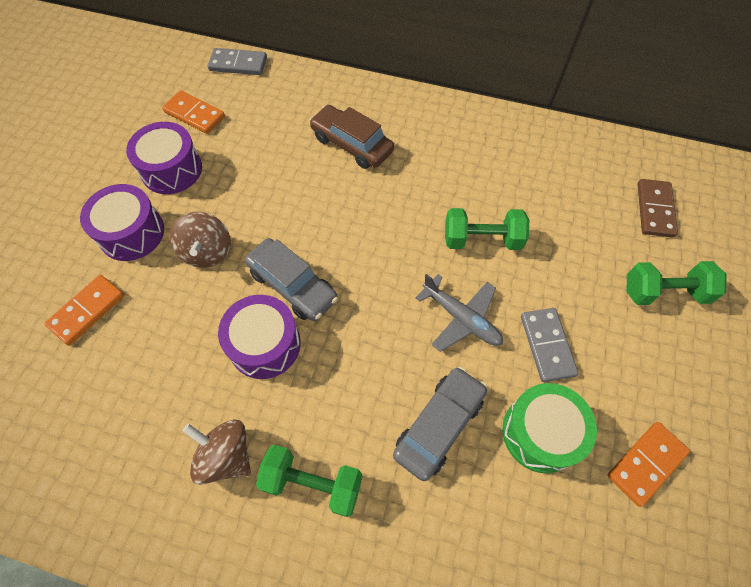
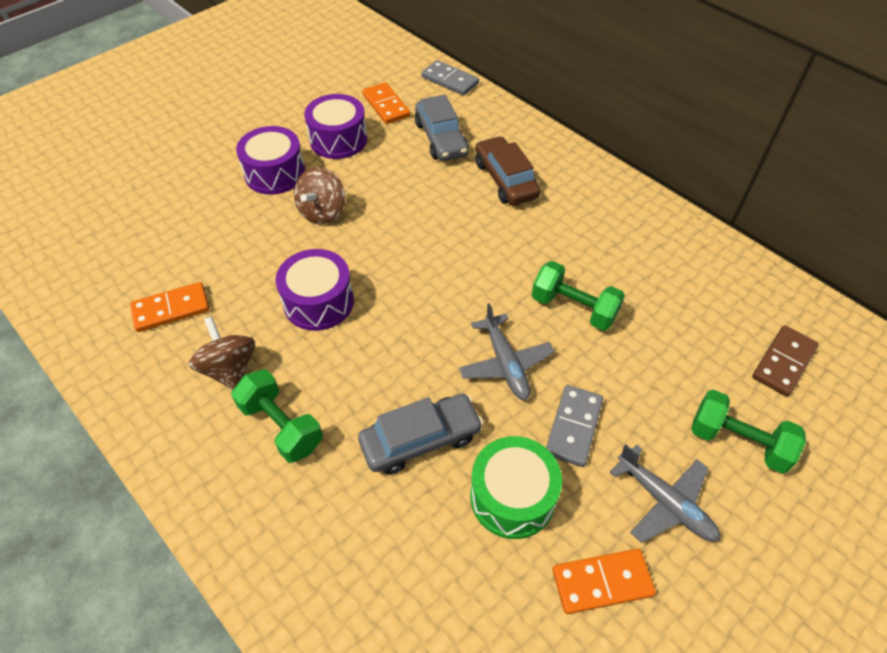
camera: 30 degrees right, 10 degrees down
orange domino [44,275,124,346] -> orange domino moved to [130,282,209,332]
grey car [245,238,338,321] -> grey car moved to [415,94,468,161]
none -> grey plane [609,444,720,543]

